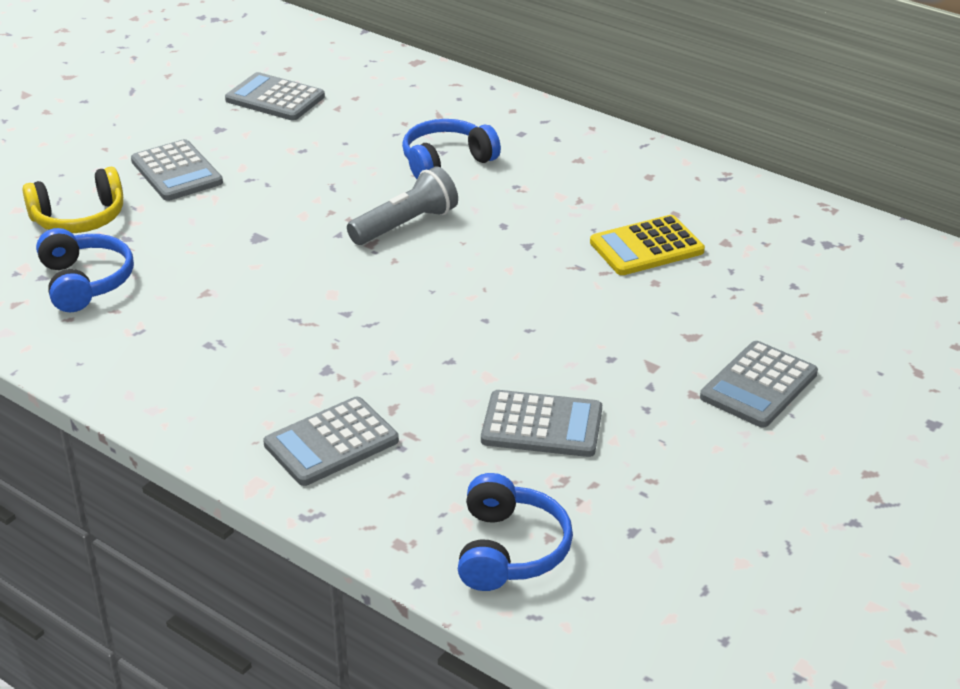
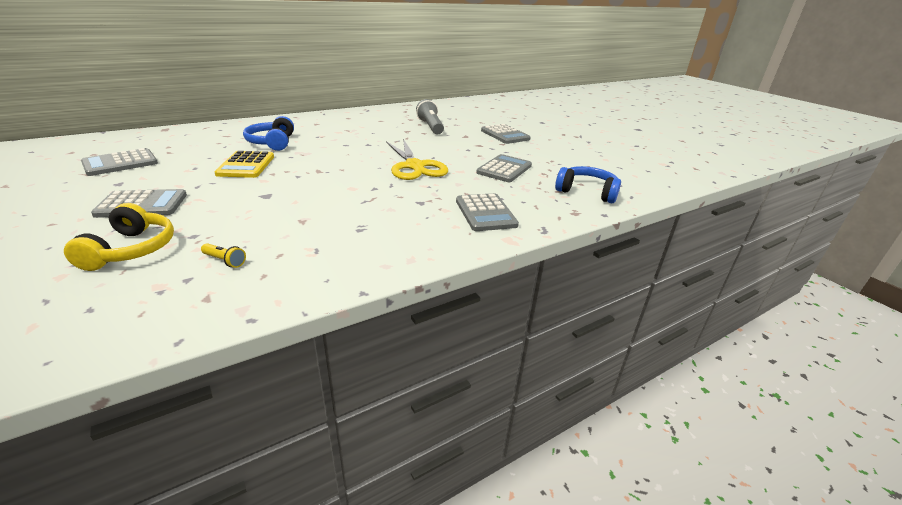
camera: 70 degrees left, 5 degrees down
blue headphones [36,228,134,312] -> yellow flashlight [201,243,246,268]
grey flashlight [347,166,458,245] -> grey flashlight moved to [416,99,444,134]
yellow calculator [590,215,705,275] -> yellow calculator moved to [215,151,274,178]
none -> yellow scissors [386,139,448,180]

